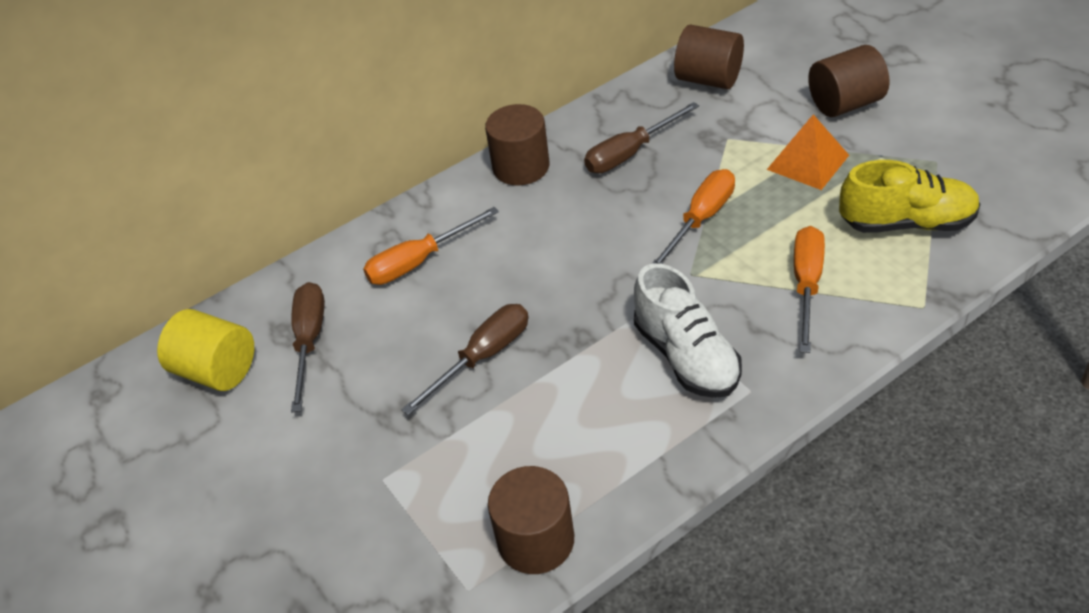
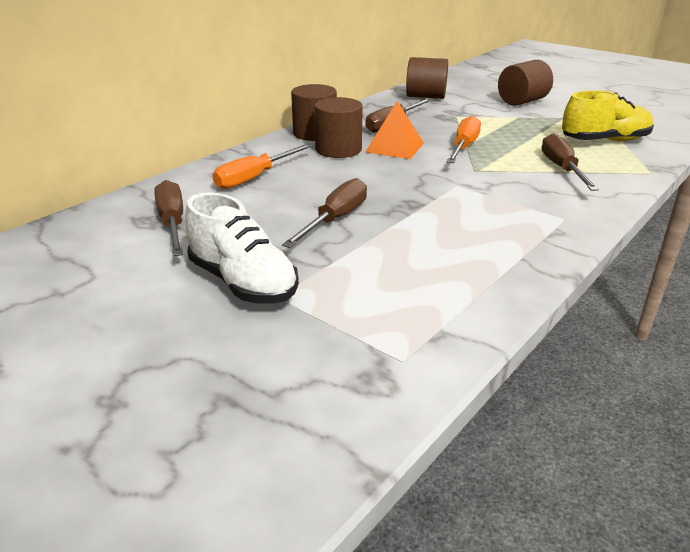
camera: 20 degrees left, 15 degrees down
yellow cylinder [157,309,254,391] -> none
brown cylinder [488,466,574,574] -> brown cylinder moved to [314,97,363,158]
white shoe [634,263,742,398] -> white shoe moved to [185,192,299,304]
orange pyramid [767,114,849,190] -> orange pyramid moved to [365,101,424,159]
orange screwdriver [794,226,825,353] -> brown screwdriver [542,133,599,191]

